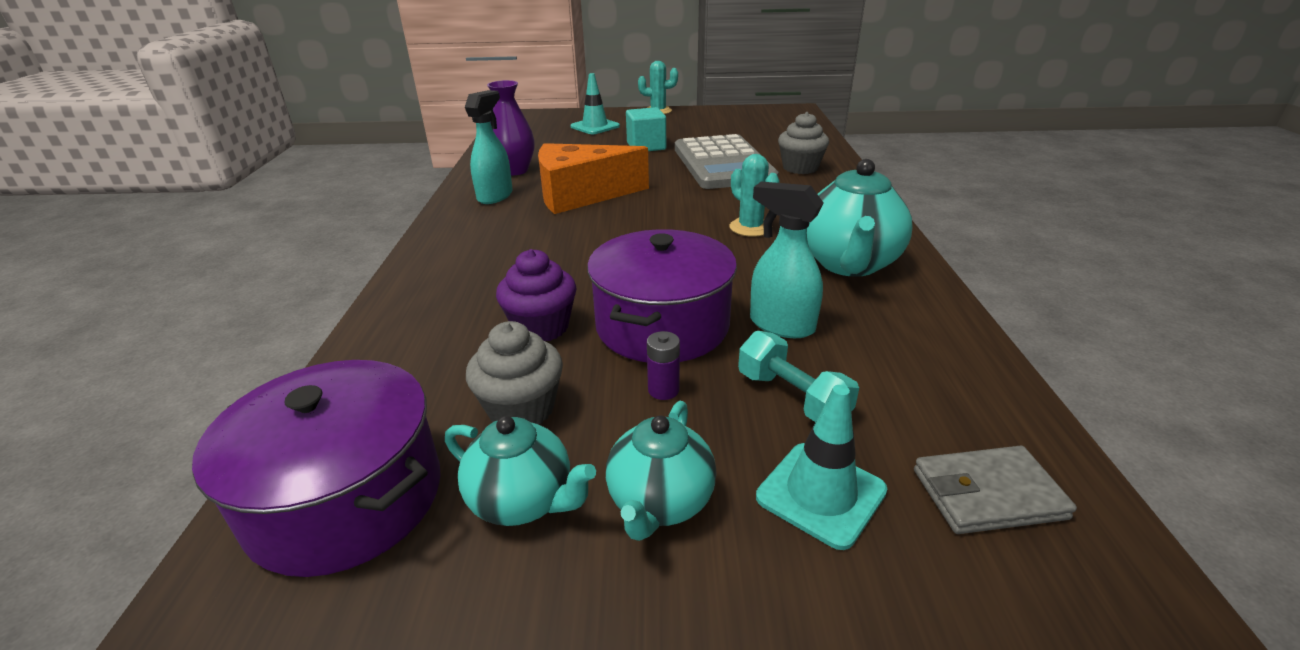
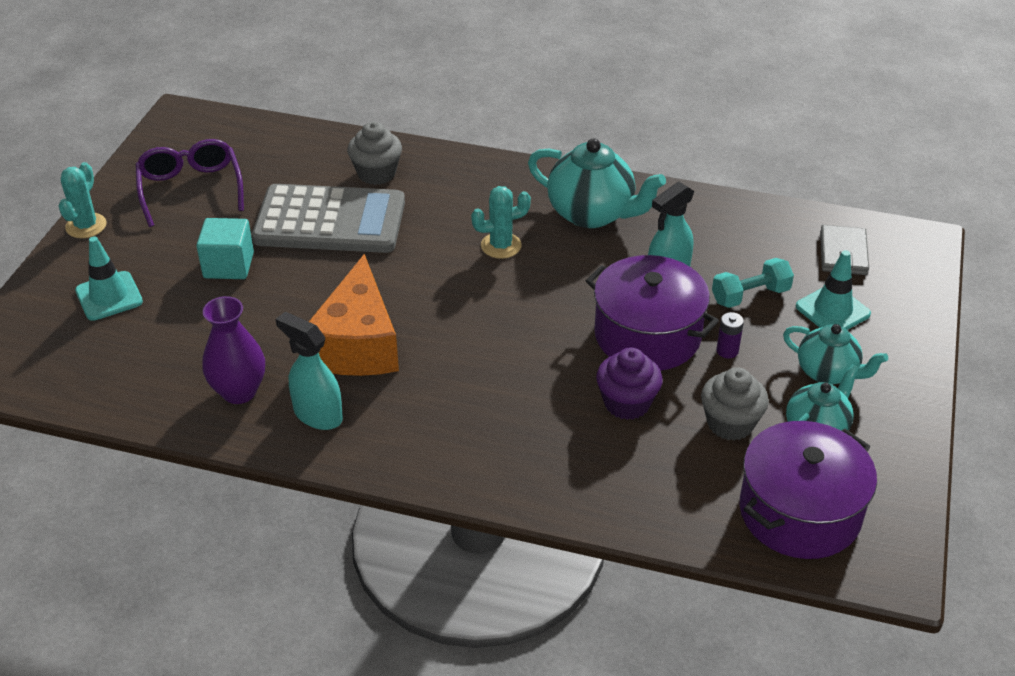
camera: 75 degrees left, 10 degrees up
none -> purple glasses [136,139,244,227]

